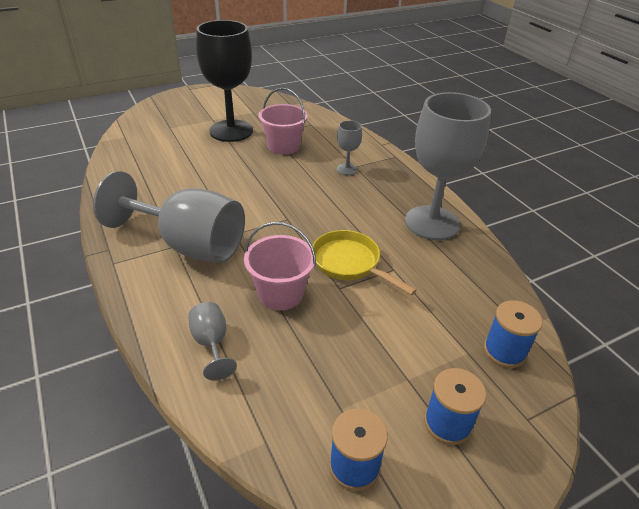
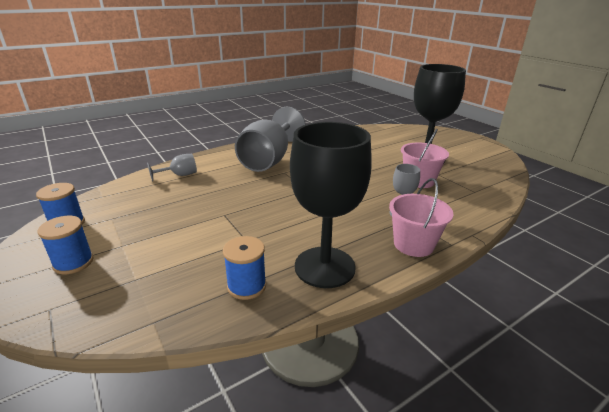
camera: 85 degrees right, 10 degrees down
pink bucket [244,222,316,310] -> pink bucket moved to [389,178,454,257]
yellow pan [312,230,417,295] -> none
grey goblet [405,92,491,240] -> black goblet [290,122,372,288]
blue spool [484,300,543,368] -> blue spool moved to [223,236,266,300]

